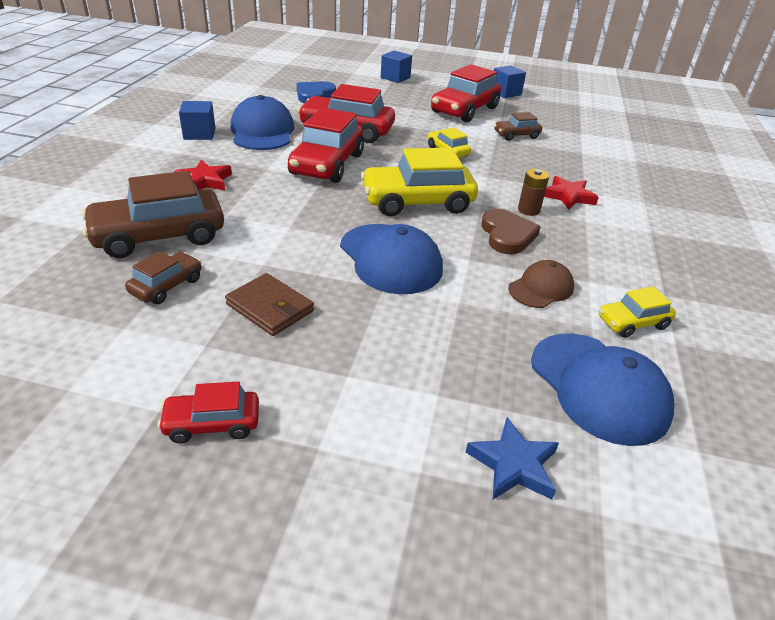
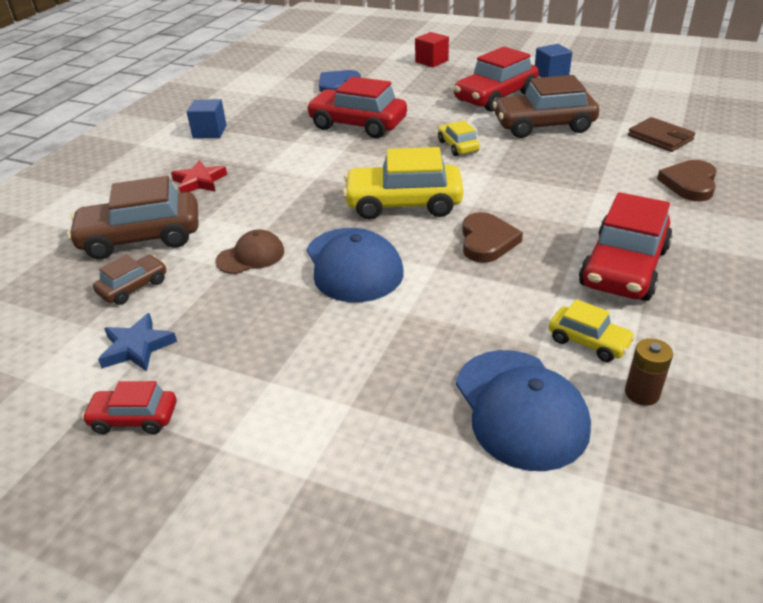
camera: 15 degrees right, 0 degrees up
brown wallet [225,273,314,336] -> brown wallet moved to [628,117,695,152]
blue cap [230,95,295,150] -> none
red car [288,107,364,183] -> red car moved to [579,192,673,301]
blue cube [381,51,412,83] -> red cube [415,32,449,67]
blue star [466,417,559,499] -> blue star moved to [98,313,177,371]
brown car [494,112,542,141] -> brown car [493,75,599,138], size x1.93
brown cap [508,260,574,308] -> brown cap moved to [216,229,284,274]
brown battery [518,169,549,216] -> brown battery moved to [625,338,673,406]
red star [544,176,599,210] -> none
yellow car [599,287,676,338] -> yellow car turned 135 degrees counterclockwise [548,299,635,362]
none -> brown heart [657,160,717,202]

